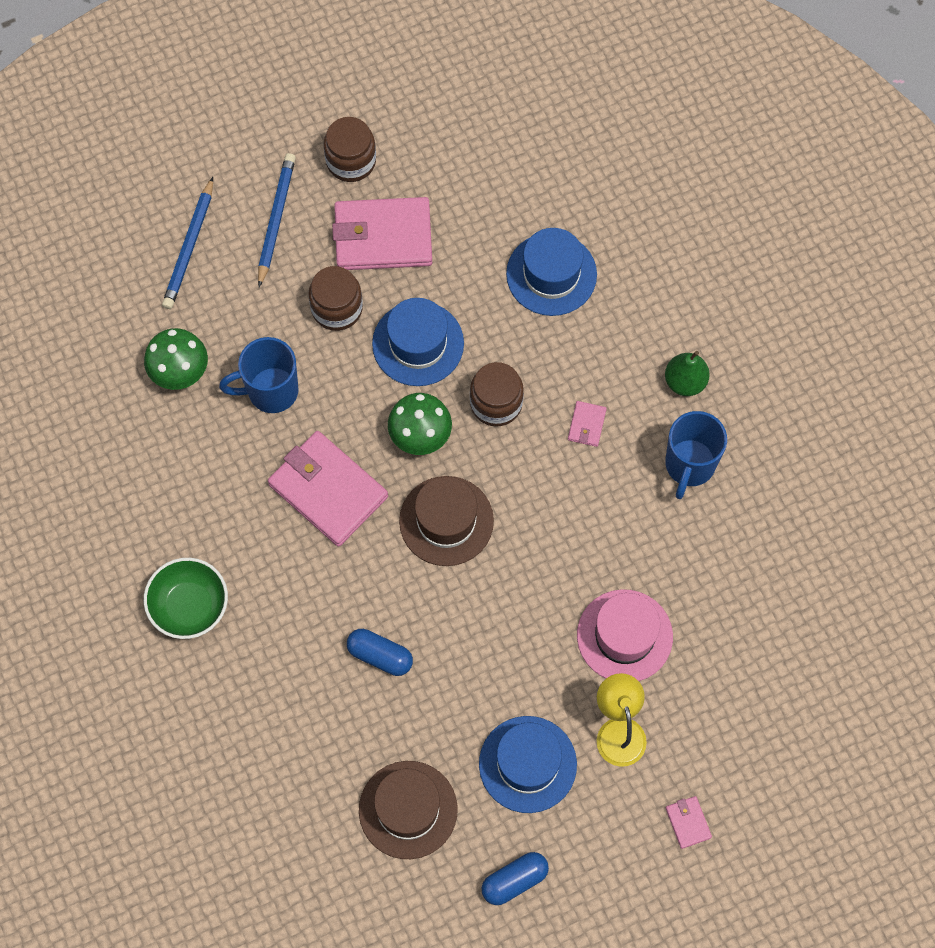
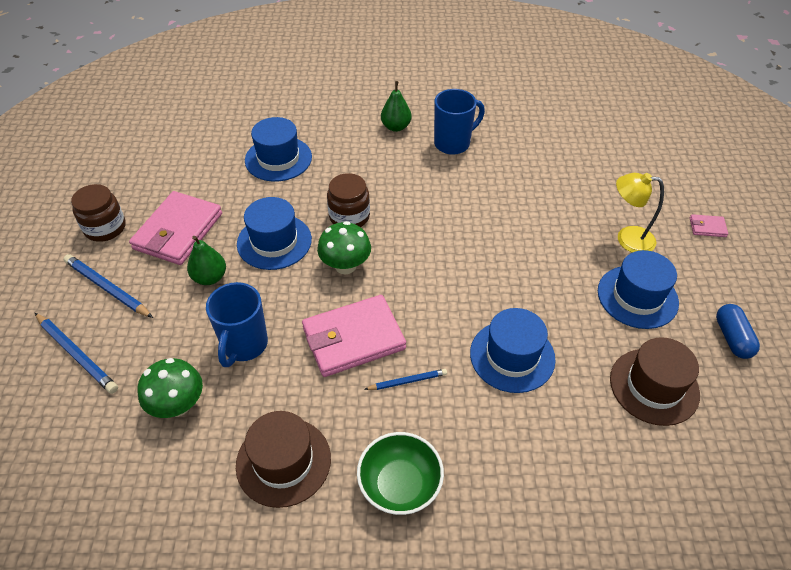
camera: 65 degrees left, 20 degrees down
brown jar [309,266,363,331] -> green pear [187,236,226,285]
blue capsule [347,629,413,676] -> blue hat [470,308,556,393]
brown hat [399,476,494,566] -> brown hat moved to [236,411,331,508]
pink wallet [568,401,607,447] -> none
pink hat [577,589,673,681] -> none
blue mug [665,411,727,499] -> blue mug turned 75 degrees counterclockwise [434,89,485,155]
none -> blue pencil [364,369,447,390]

